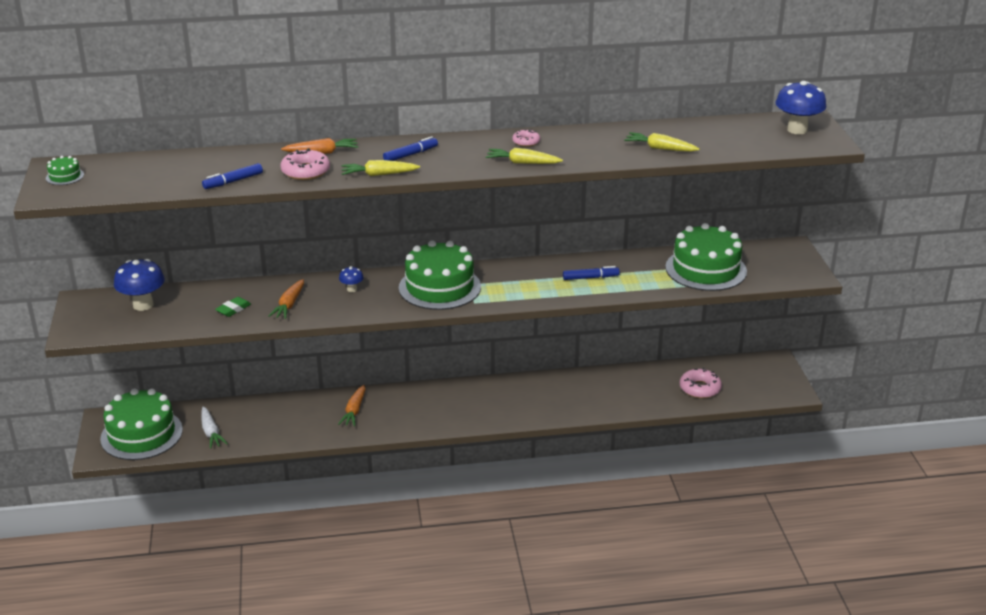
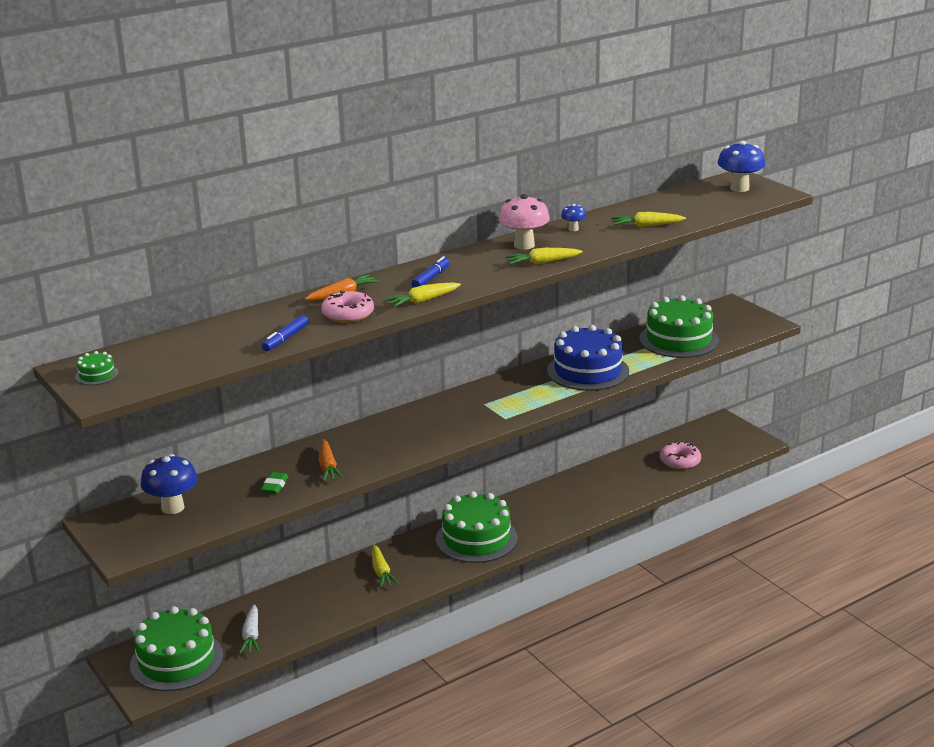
camera: 25 degrees left, 5 degrees down
white carrot [201,406,228,449] -> white carrot turned 45 degrees clockwise [239,604,260,654]
orange carrot [338,385,366,426] -> yellow carrot [372,545,399,588]
blue mushroom [339,266,364,292] -> blue mushroom moved to [561,204,586,231]
green cake [399,240,481,310] -> green cake moved to [436,491,518,563]
pink donut [512,129,540,147] -> pink mushroom [499,194,550,250]
blue marker [563,266,620,280] -> blue cake [547,325,629,391]

